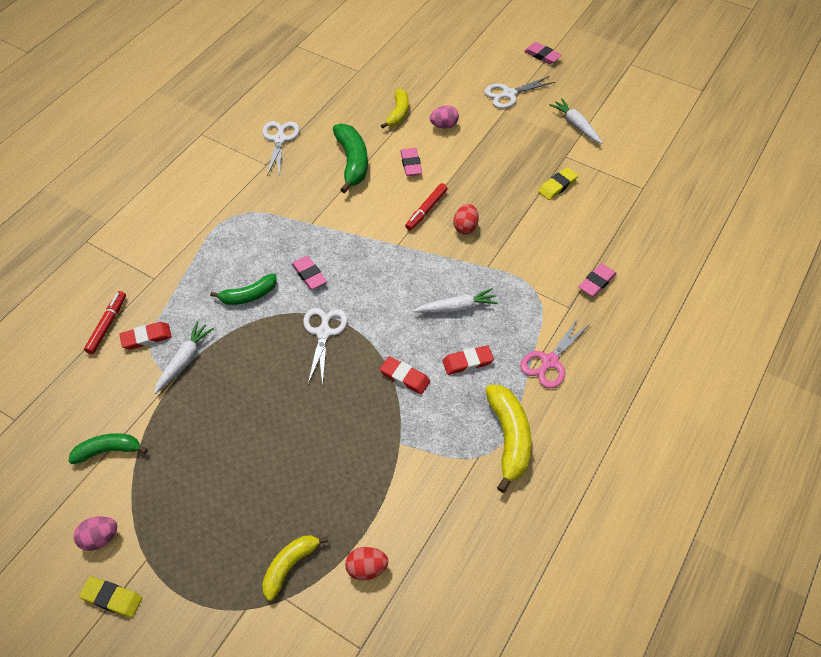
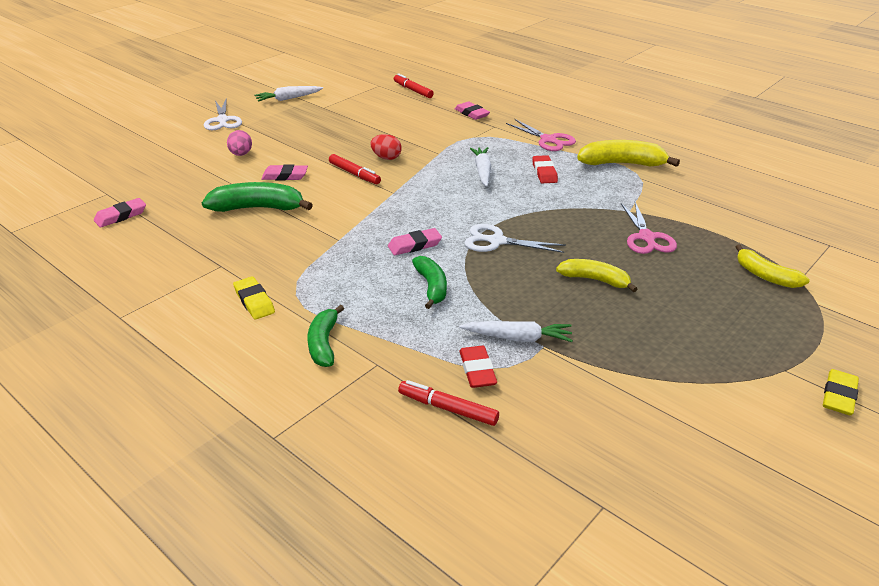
camera: 80 degrees left, 20 degrees down
green banana [68,433,148,464] -> green banana moved to [307,305,344,367]
pink egg [74,516,117,551] -> none
white carrot [154,321,214,394] -> white carrot turned 150 degrees clockwise [459,321,573,342]
white scissors [262,121,300,177] -> none
red egg [345,547,388,581] -> none
red eraser [380,356,430,395] -> none
yellow banana [381,89,409,129] -> yellow banana moved to [556,259,637,292]
pink eraser [524,42,562,64] -> pink eraser moved to [94,198,146,228]
yellow eraser [538,167,578,200] -> yellow eraser moved to [233,276,275,320]
none -> red marker [394,73,434,98]
none -> pink scissors [621,202,677,254]

